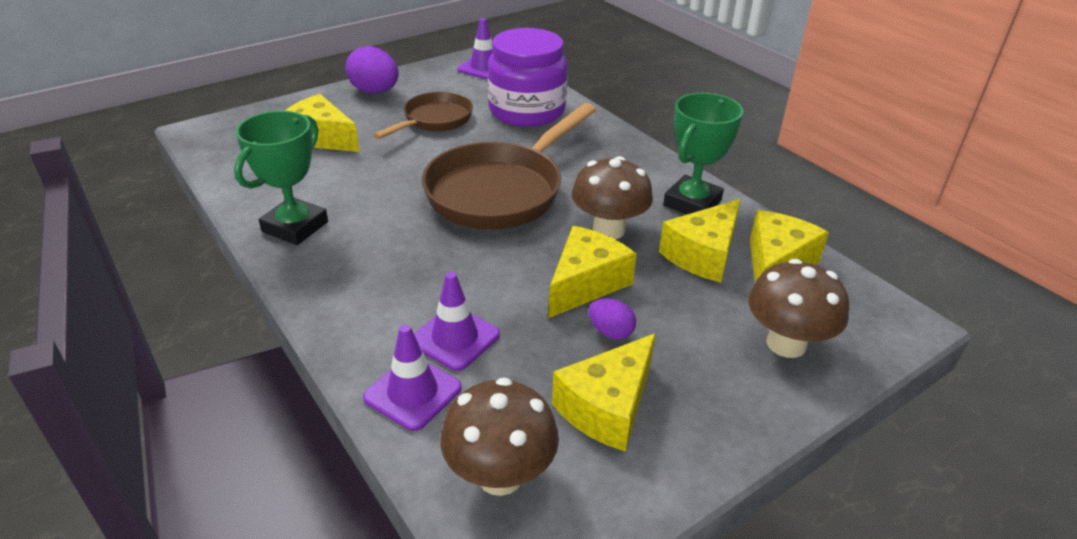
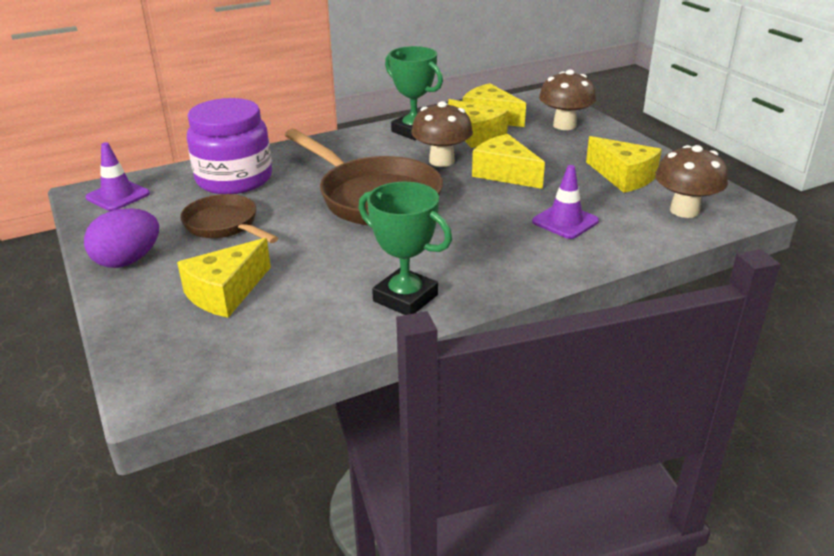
camera: 80 degrees left, 5 degrees down
purple traffic cone [363,324,462,431] -> none
purple egg [589,298,636,339] -> none

